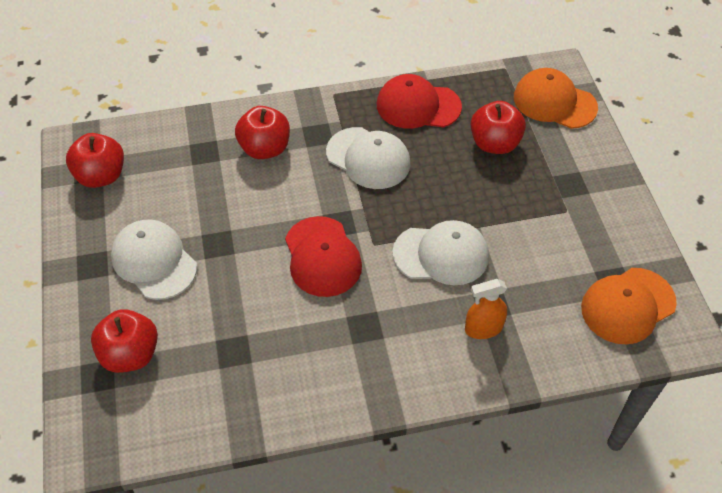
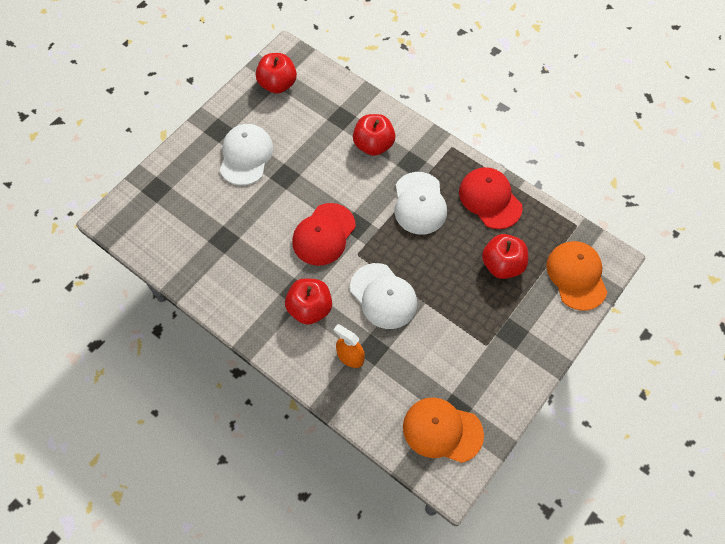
camera: 50 degrees right, 10 degrees up
red apple [91,309,158,373] -> red apple moved to [285,278,332,325]

